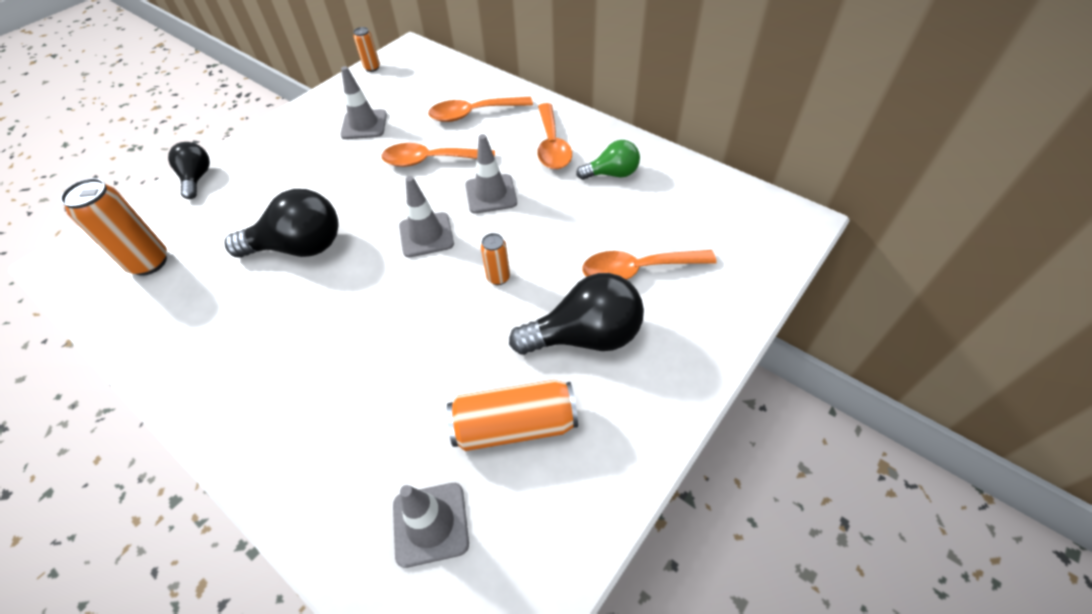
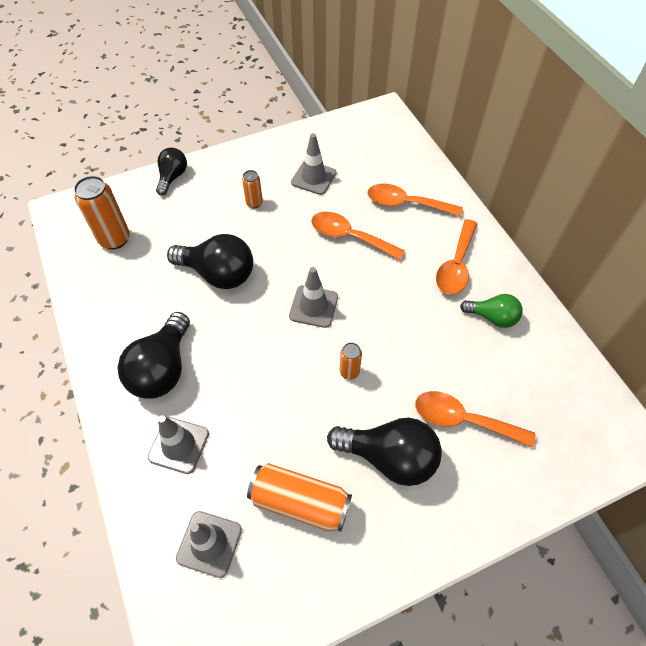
camera: 25 degrees right, 5 degrees up
orange can [353,27,380,72] -> orange can moved to [242,170,263,208]
grey traffic cone [465,134,517,214] -> grey traffic cone moved to [148,415,209,474]
none -> black light bulb [117,312,190,399]

